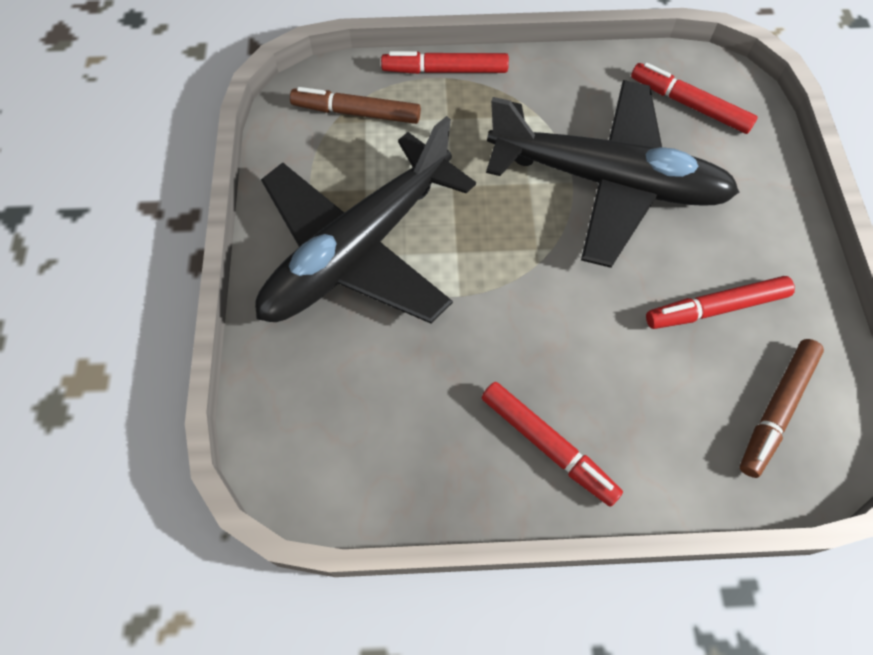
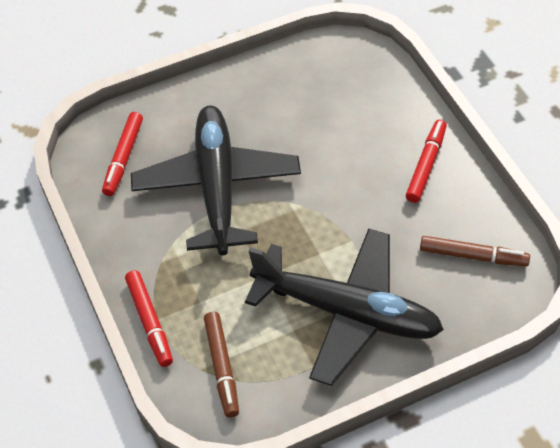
camera: 110 degrees left, 10 degrees down
red marker [646,276,795,329] -> none
brown marker [740,339,824,478] -> brown marker moved to [420,236,530,267]

